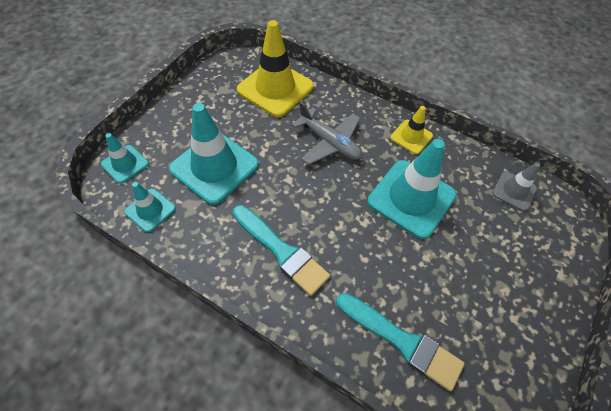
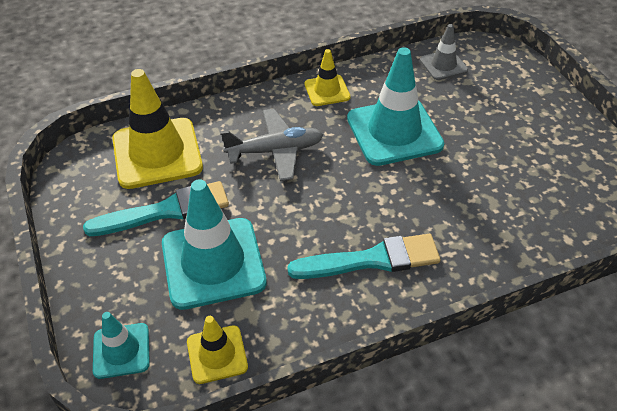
camera: 50 degrees left, 10 degrees down
turquoise traffic cone [124,182,176,233] -> yellow traffic cone [187,316,248,384]
turquoise brush [336,293,465,391] -> turquoise brush moved to [83,181,229,236]

